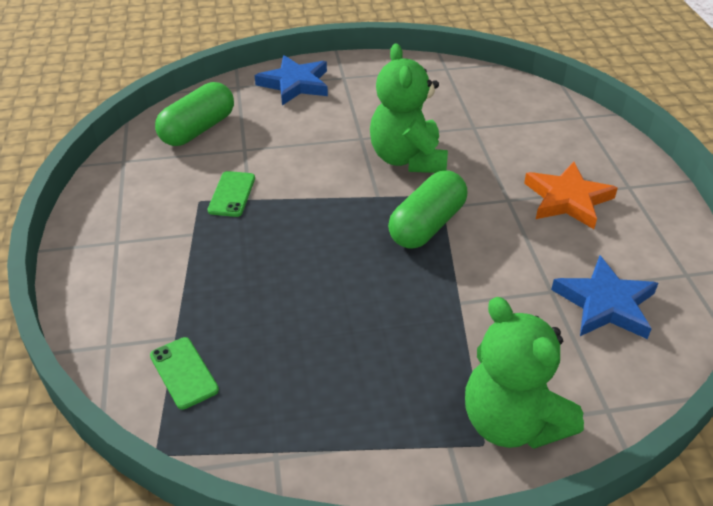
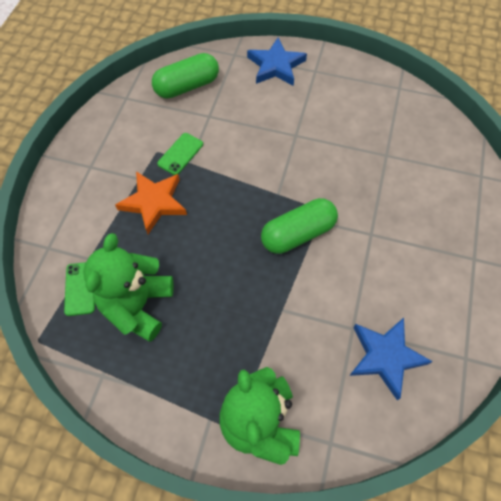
camera: 25 degrees right, 20 degrees up
green teddy bear [370,43,448,173] -> green teddy bear moved to [83,233,174,341]
orange star [524,162,618,229] -> orange star moved to [115,171,187,234]

